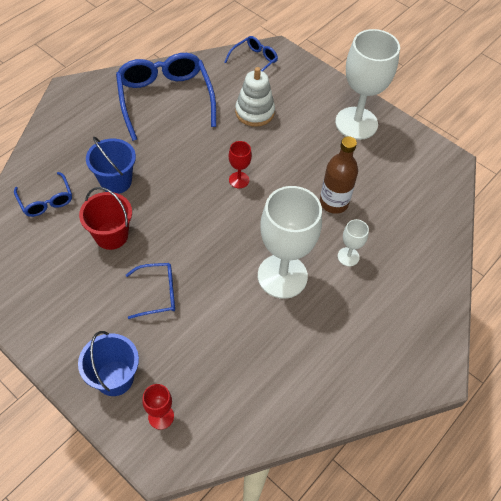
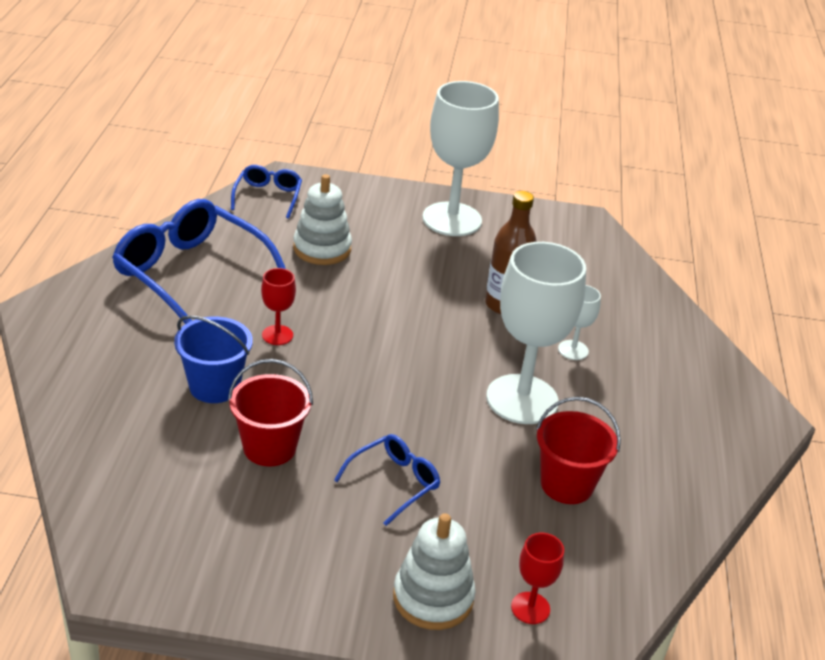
camera: 35 degrees left, 20 degrees down
blue glasses [14,172,72,217] -> none
blue bucket [78,331,139,396] -> white stacking toy [393,513,476,630]
red goblet [229,141,252,188] -> red goblet moved to [261,268,296,345]
none -> red bucket [536,397,621,504]

